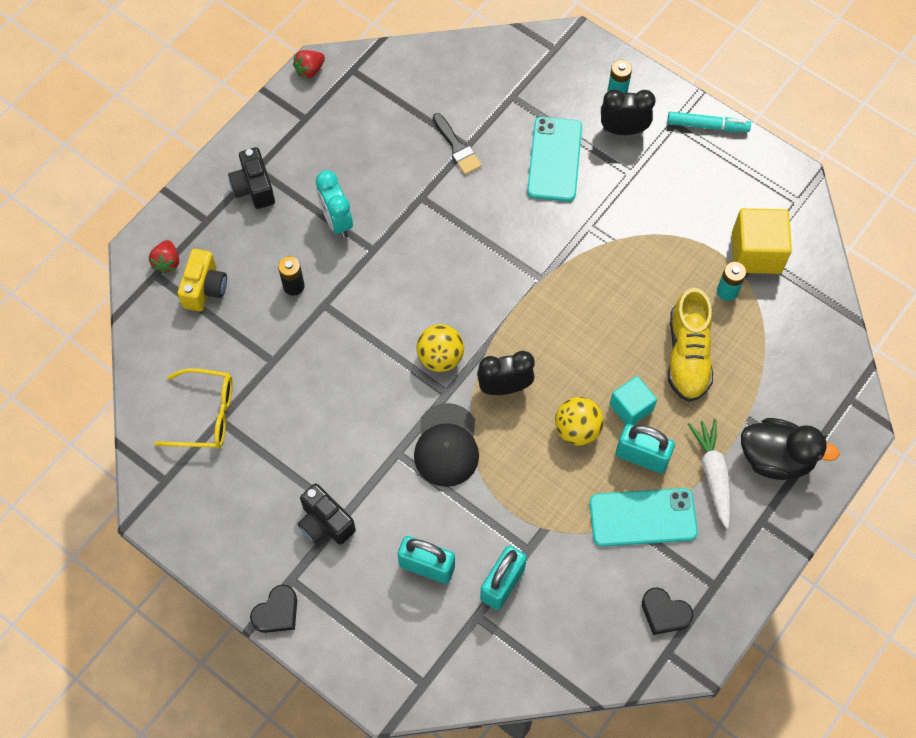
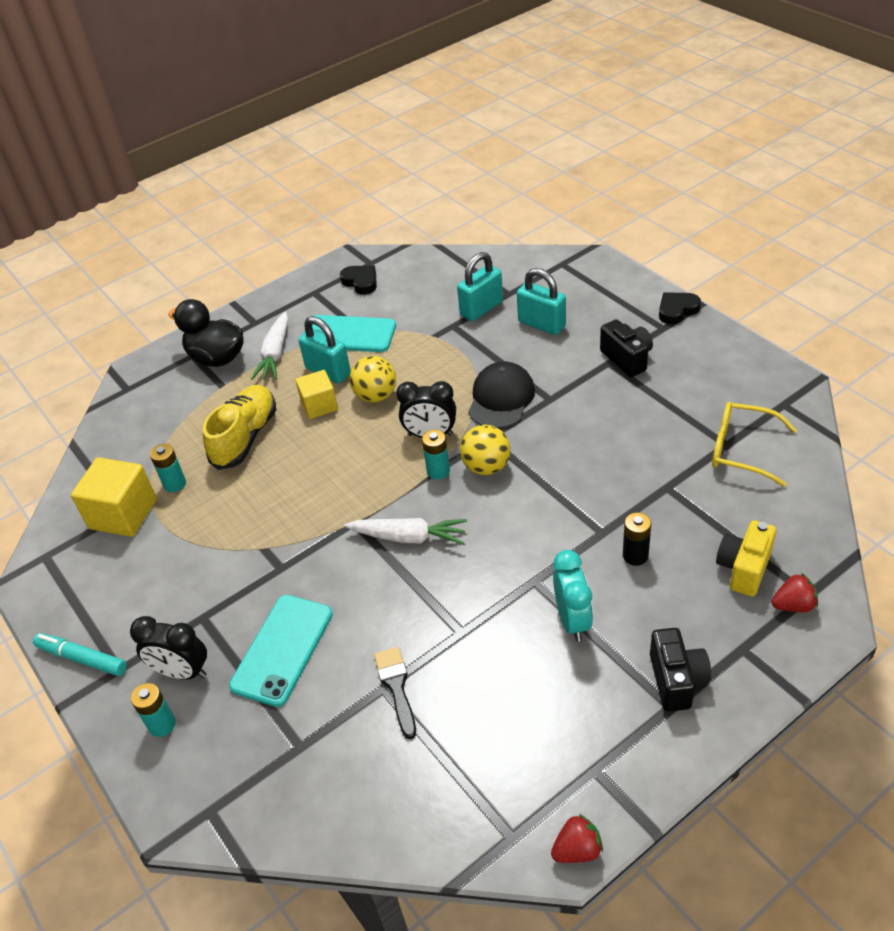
camera: 160 degrees left, 20 degrees down
red strawberry [149,240,179,274] -> red strawberry turned 60 degrees clockwise [772,573,818,612]
turquoise cube [610,376,657,425] -> yellow cube [295,370,338,419]
none -> white carrot [344,518,467,544]
none -> turquoise battery [422,430,450,480]

